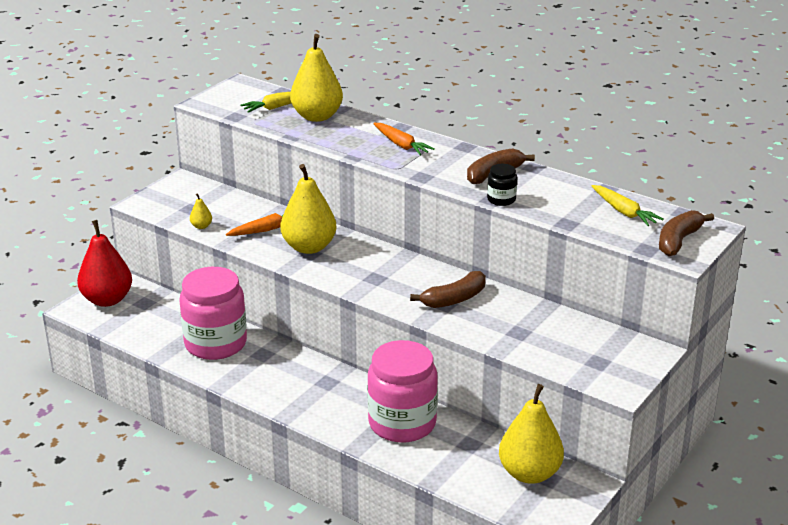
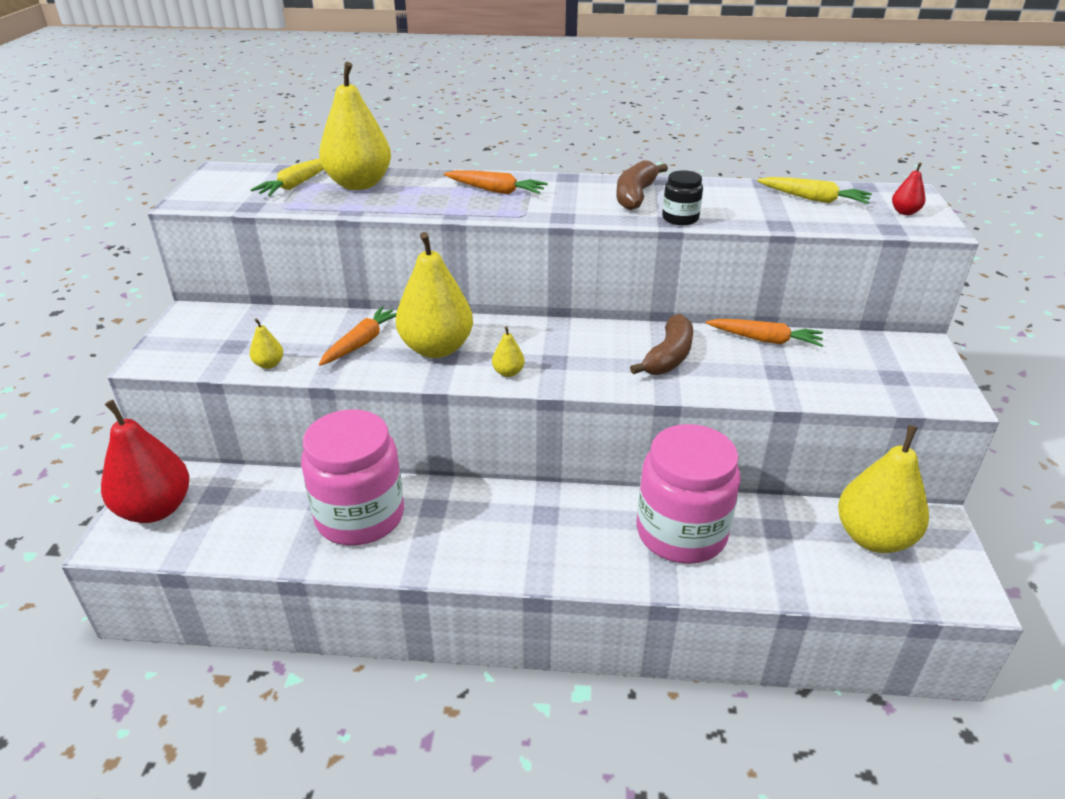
camera: 30 degrees left, 5 degrees up
brown banana [659,210,714,256] -> red pear [892,163,926,215]
none -> yellow pear [492,326,525,377]
none -> orange carrot [706,319,823,347]

